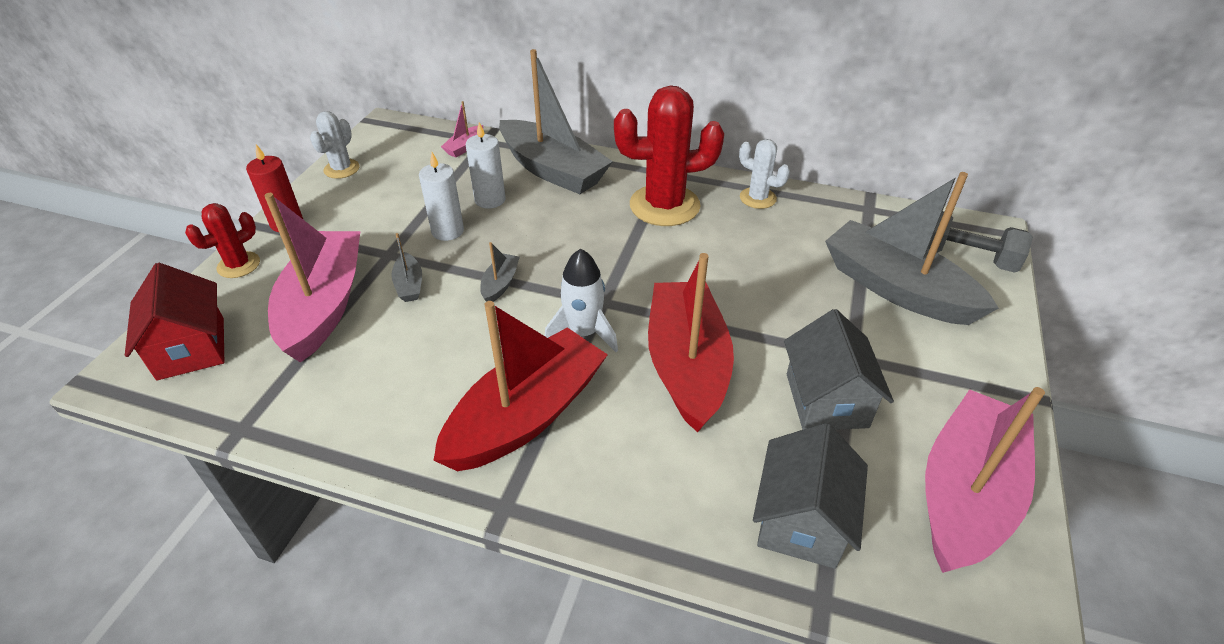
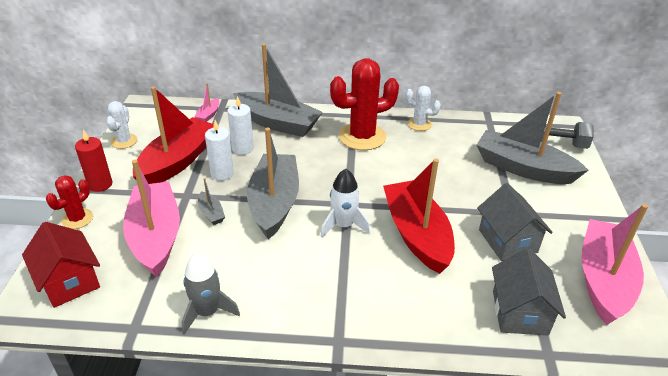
camera: 15 degrees left, 5 degrees down
red boat [433,301,608,471] -> red boat moved to [133,86,214,184]
grey boat [480,242,520,302] -> grey boat [247,128,299,239], size x2.43
none -> grey rocket [182,253,240,335]

